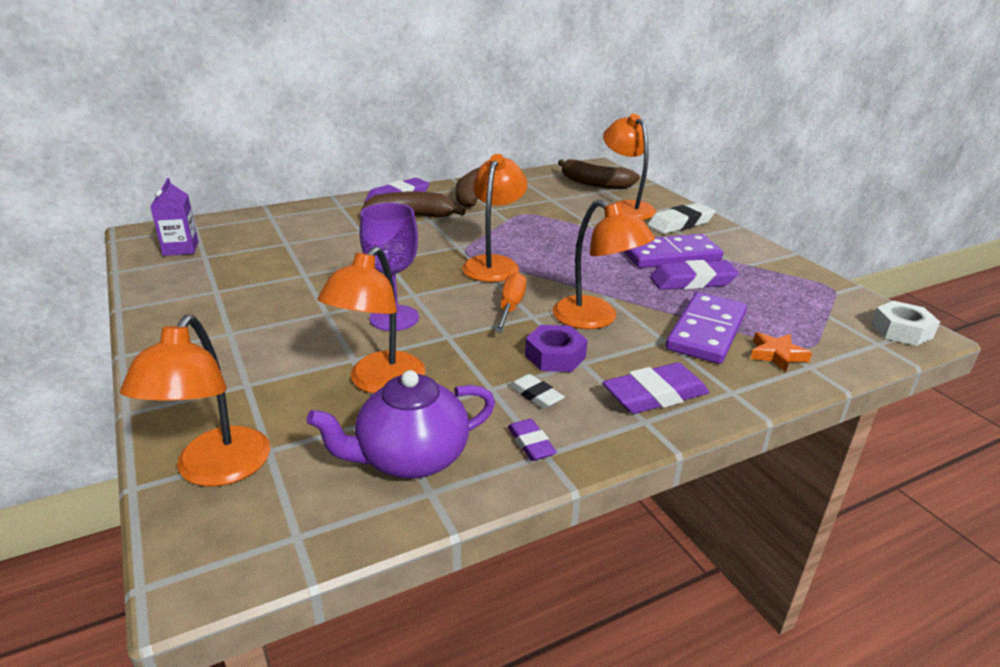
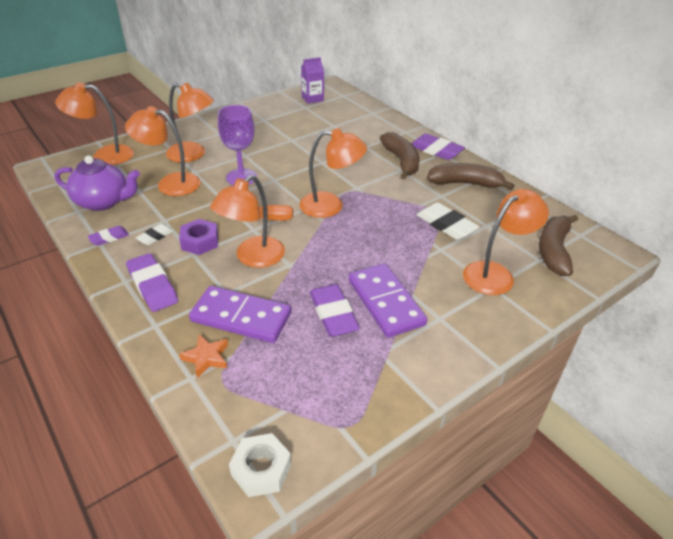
camera: 80 degrees right, 10 degrees up
purple teapot [306,370,495,479] -> purple teapot turned 135 degrees clockwise [54,156,140,211]
white eraser [648,203,715,234] -> white eraser moved to [416,202,479,240]
none -> orange lamp [166,83,214,163]

